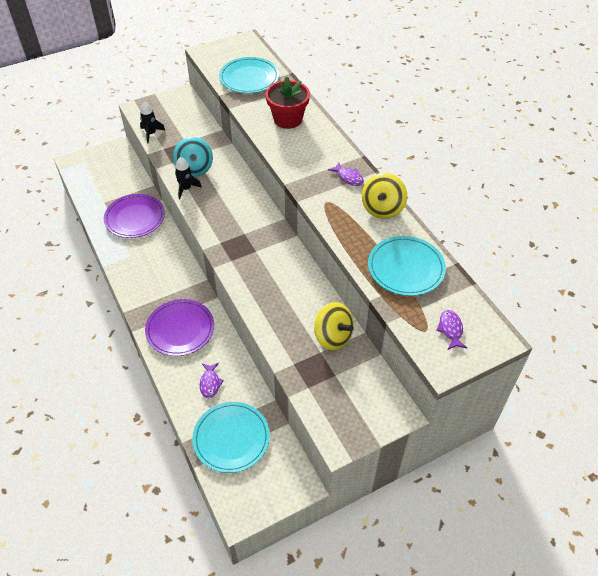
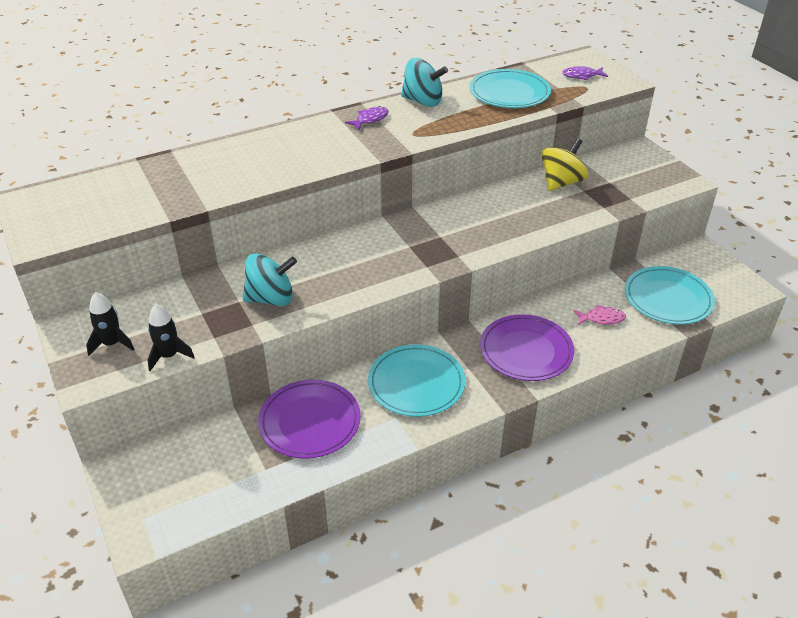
camera: 90 degrees left, 10 degrees down
black rocket [175,157,202,199] -> black rocket moved to [86,292,135,356]
purple fish [200,363,224,398] -> pink fish [574,305,626,325]
turquoise plate [219,57,279,93] -> turquoise plate moved to [368,344,465,417]
red flower pot [266,77,310,129] -> none
yellow spinning top [362,173,407,219] -> turquoise spinning top [401,58,448,107]

